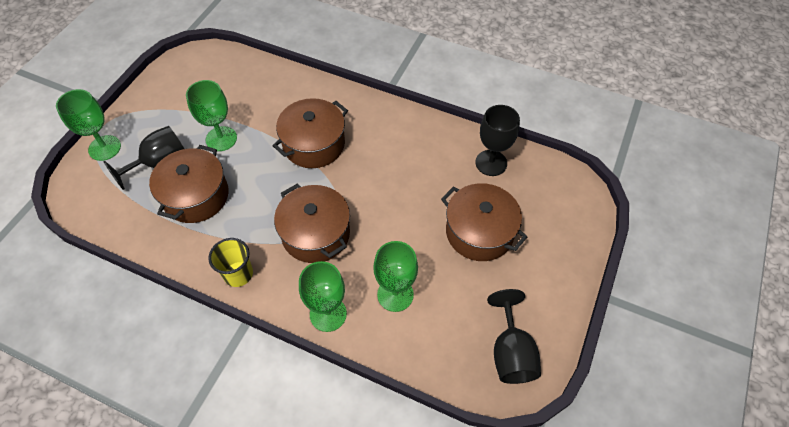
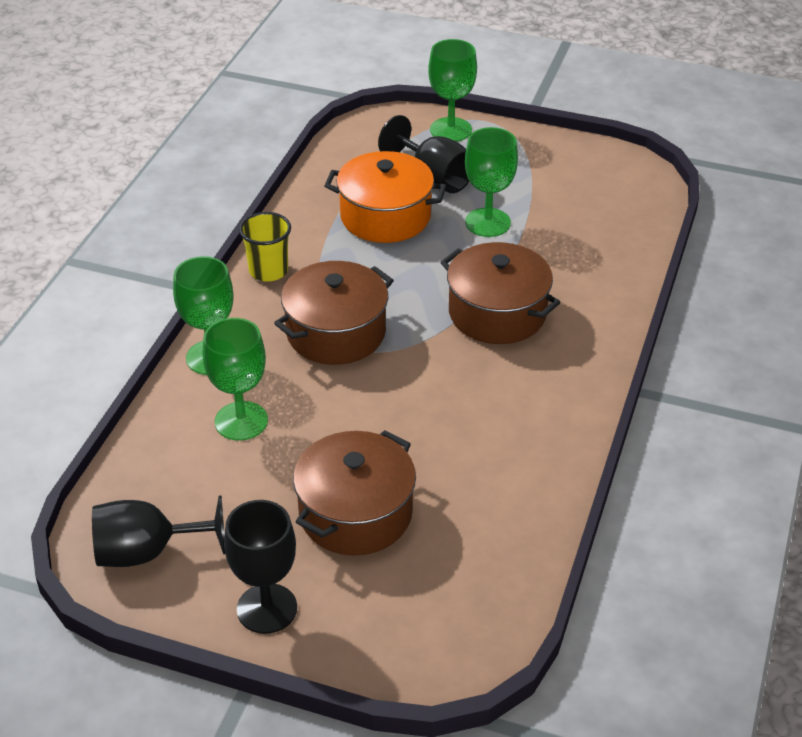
camera: 85 degrees right, 15 degrees down
brown pot [149,145,229,223] -> orange pot [324,151,446,243]
black goblet [475,105,520,176] -> black goblet moved to [224,500,297,634]

